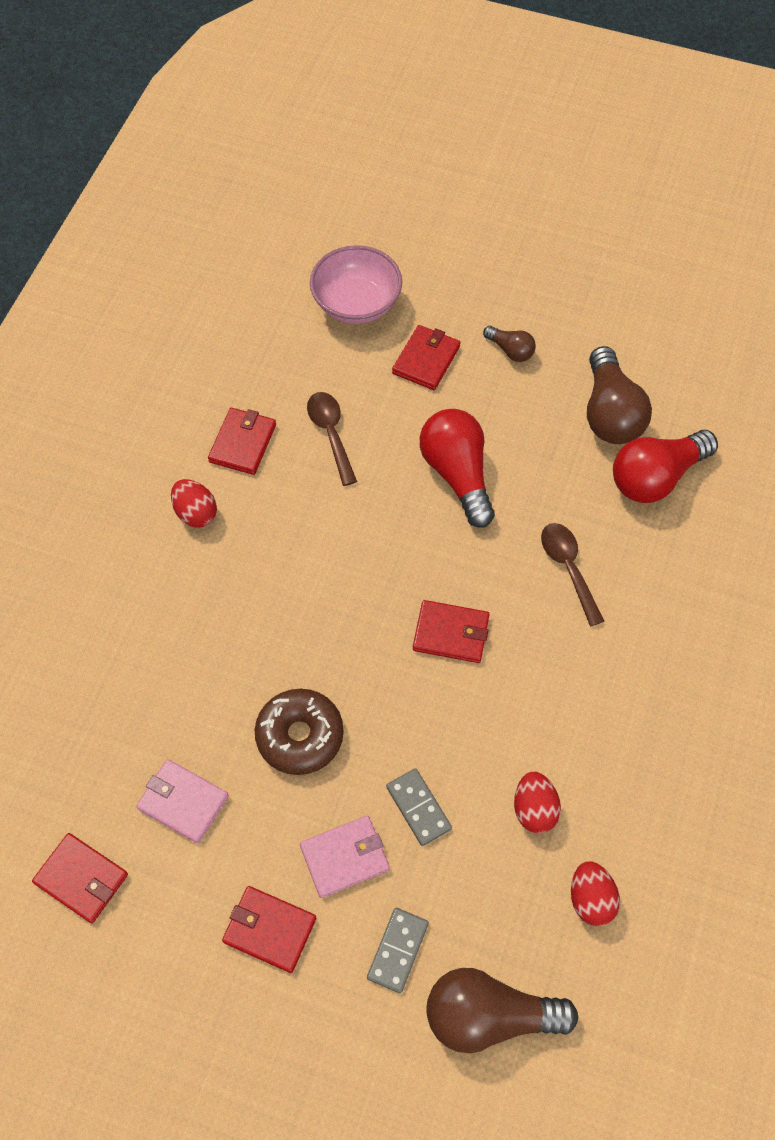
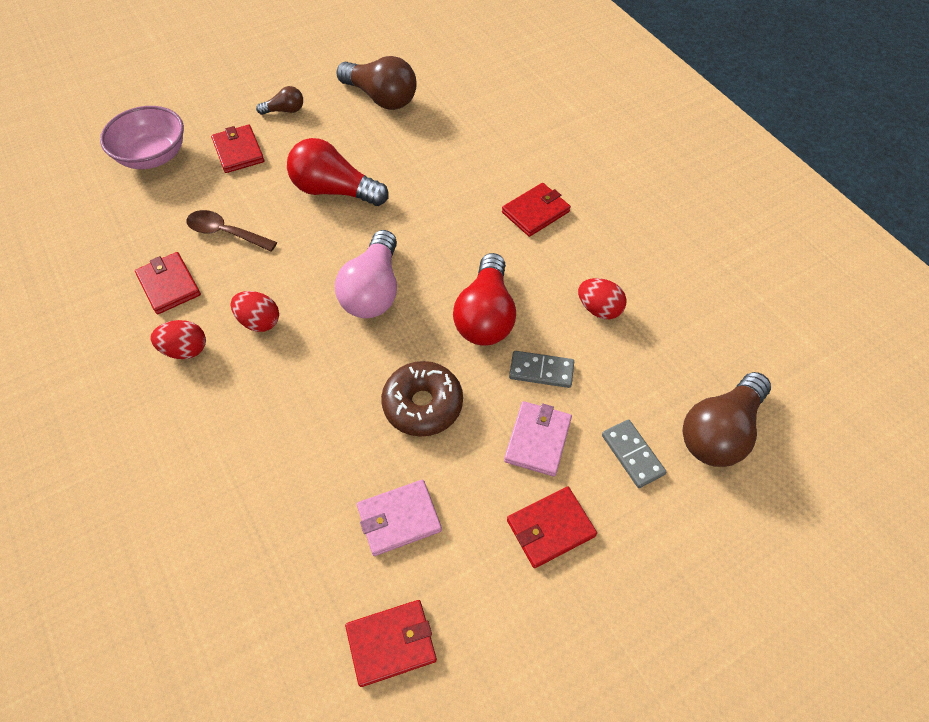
camera: 50 degrees left, 5 degrees down
red wallet [413,600,490,663] -> red wallet moved to [502,183,571,237]
brown spoon [541,523,604,627] -> none
red egg [571,861,620,926] -> red egg moved to [231,291,279,332]
red light bulb [613,430,718,503] -> red light bulb moved to [453,253,516,346]
none -> pink light bulb [335,230,397,318]

